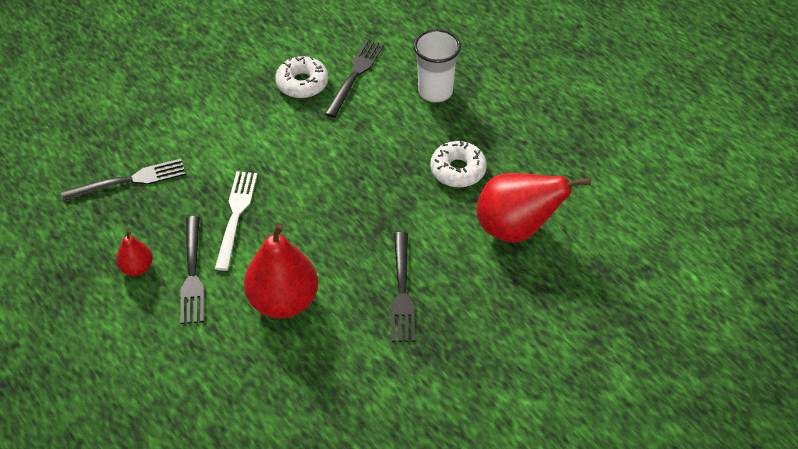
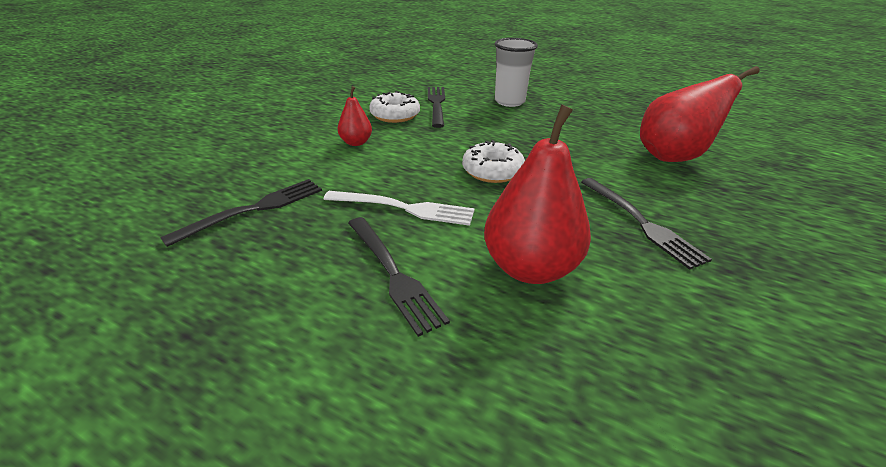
camera: 25 degrees left, 15 degrees down
red pear [116,230,153,276] -> red pear moved to [338,86,372,146]
white fork [215,171,258,271] -> white fork turned 120 degrees clockwise [323,191,475,226]
white donut [430,141,487,188] -> white donut moved to [462,140,525,183]

